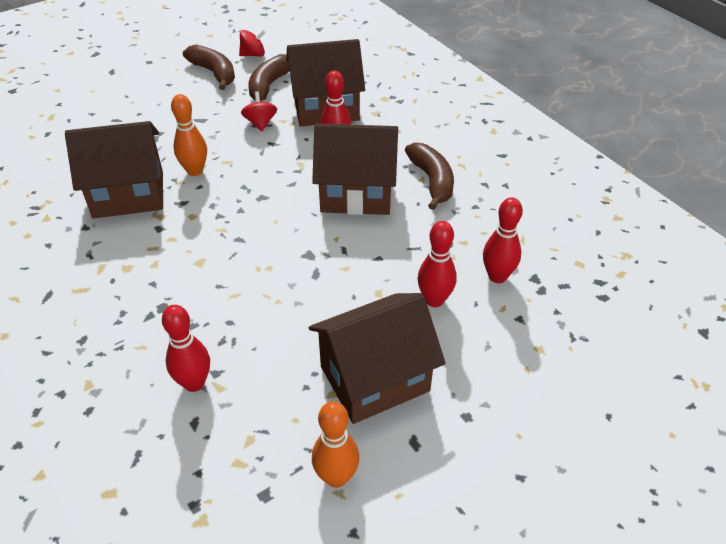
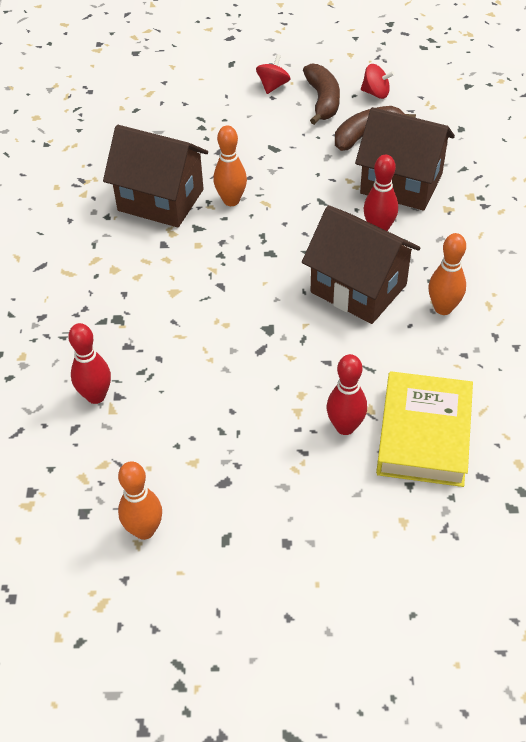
camera: 35 degrees right, 5 degrees up
red spinning top [241,91,277,131] -> red spinning top moved to [256,54,290,94]
brown house [309,293,446,424] -> none
brown banana [405,143,454,210] -> orange bowling pin [429,233,466,315]
red bowling pin [483,197,523,283] -> yellow book [376,371,473,487]

